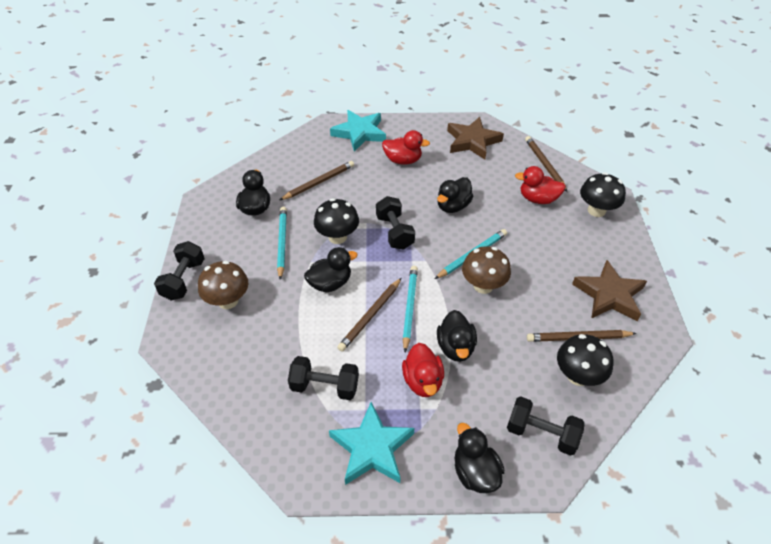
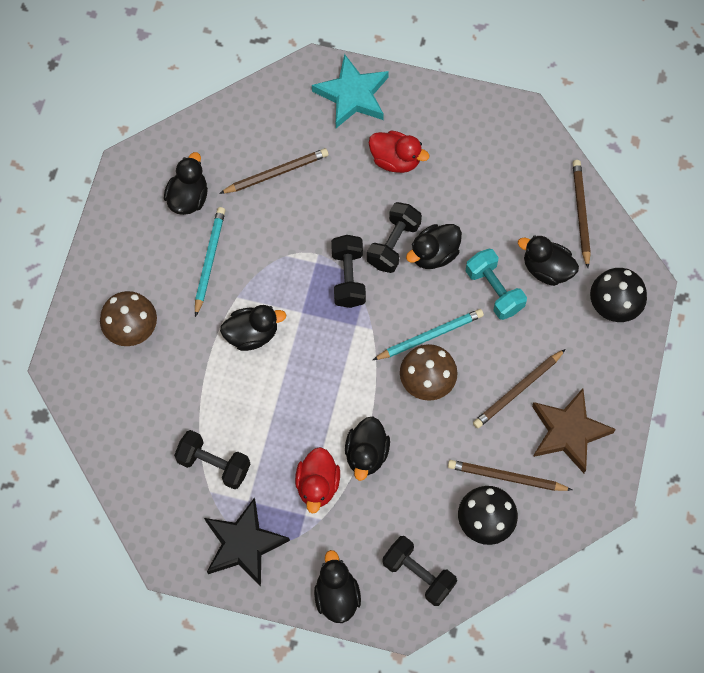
camera: 15 degrees right, 20 degrees up
black dumbbell [154,241,205,301] -> black dumbbell moved to [367,202,422,273]
black mushroom [314,198,359,244] -> none
turquoise star [329,402,414,485] -> black star [204,497,290,587]
brown pencil [337,278,401,352] -> brown pencil moved to [473,349,565,429]
turquoise pencil [402,266,418,352] -> none
brown star [447,117,504,160] -> none
red duck [515,166,566,204] -> black duck [518,235,579,286]
none -> turquoise dumbbell [466,249,527,320]

